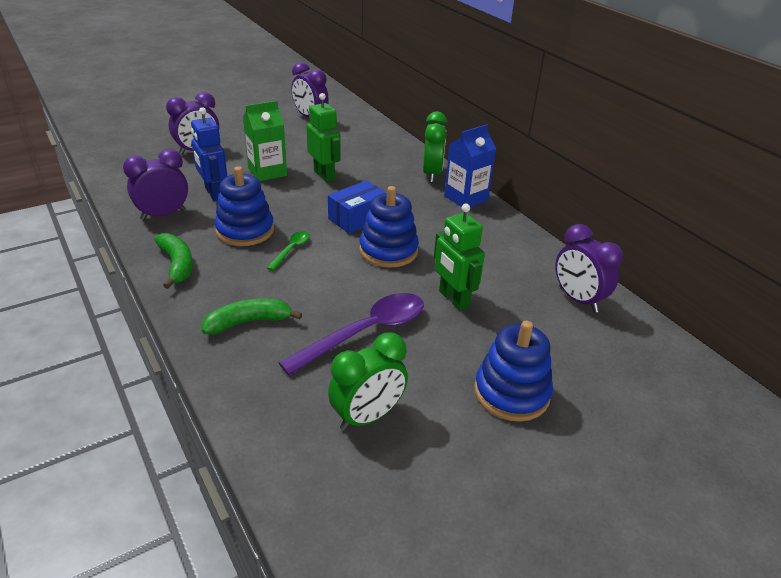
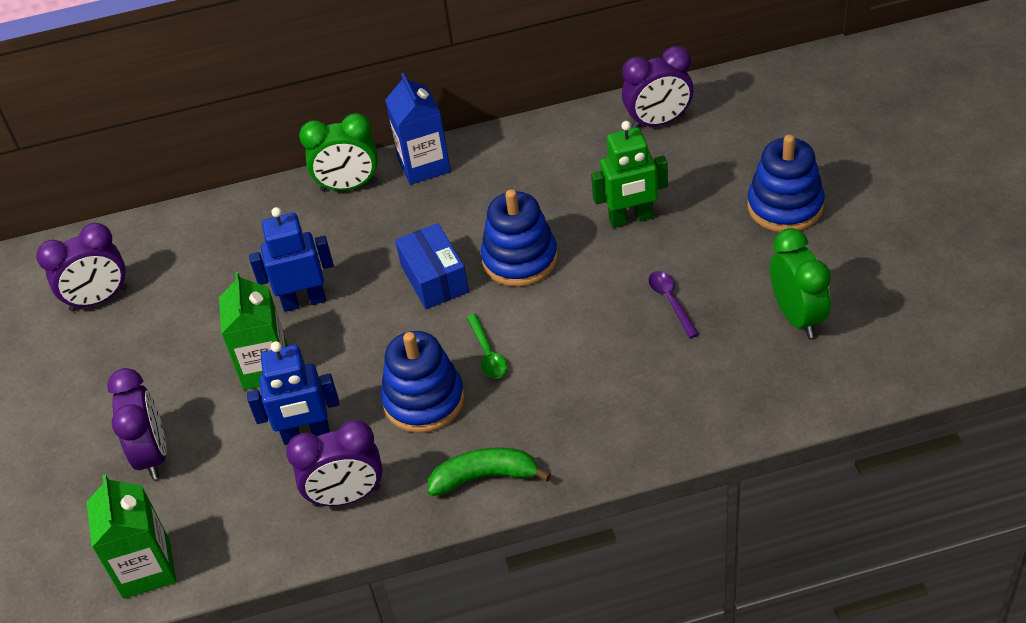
camera: 65 degrees left, 10 degrees up
purple clock [123,149,188,220] -> purple clock turned 90 degrees counterclockwise [286,420,383,507]
green banana [202,298,302,334] -> none
green spoon [267,231,310,271] -> green spoon turned 150 degrees counterclockwise [466,314,507,378]
purple spoon [278,293,424,375] -> purple spoon [648,271,699,338], size x0.48
green robot [306,93,341,182] -> blue robot [249,207,334,312]
green clock [423,111,447,183] -> green clock turned 150 degrees clockwise [299,113,378,192]
none -> green carton [87,474,176,599]

